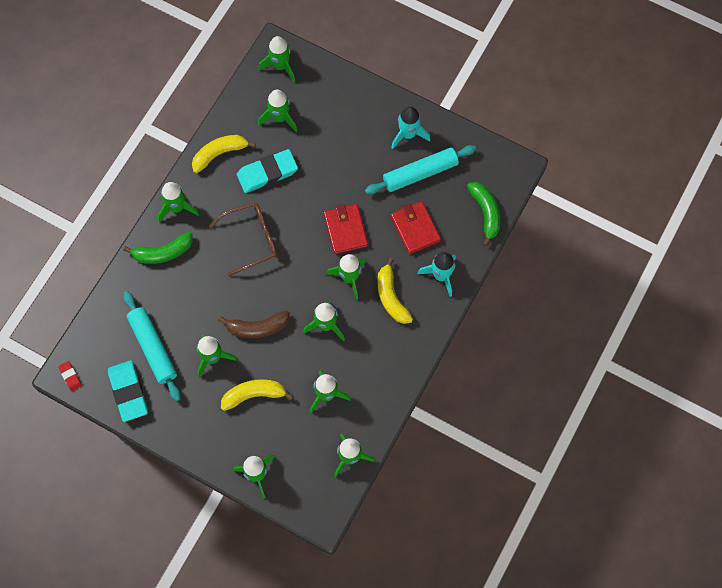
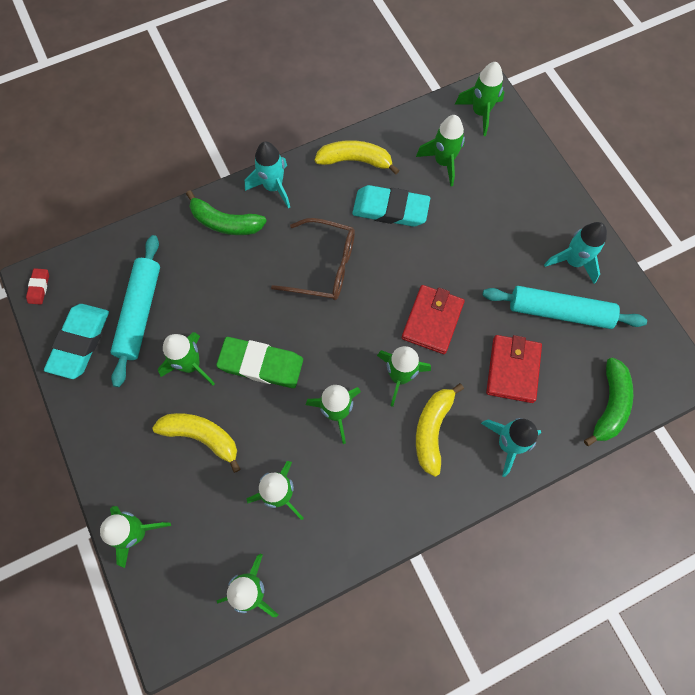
camera: 35 degrees right, 0 degrees up
green rocket [158,182,199,223] -> turquoise rocket [245,142,290,209]
brown banana [218,311,290,338] -> green eraser [216,337,303,388]

